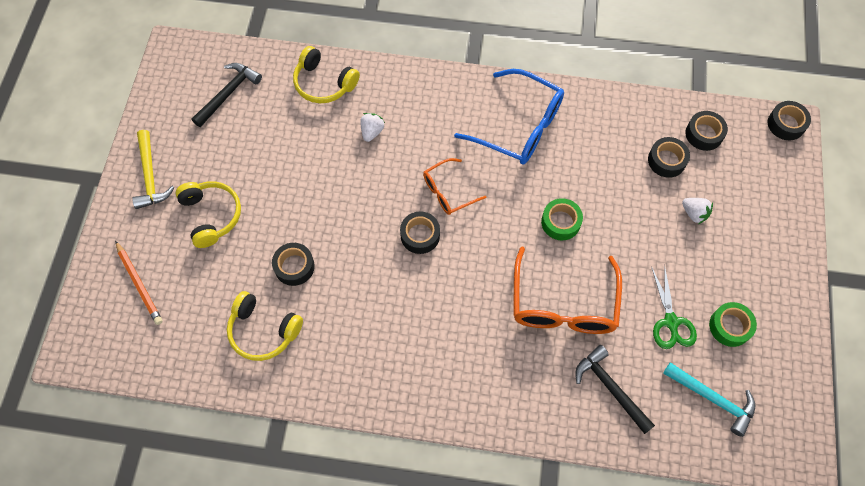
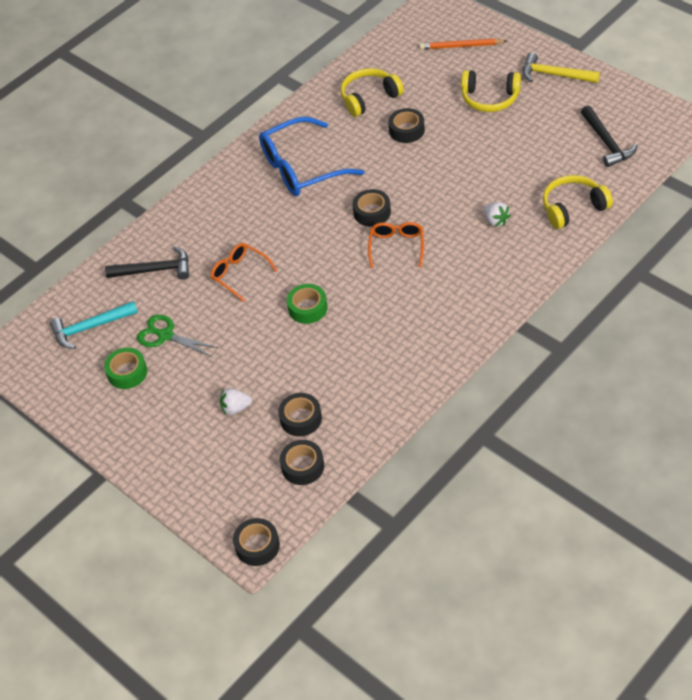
camera: 130 degrees right, 15 degrees down
blue glasses [454,69,564,165] -> blue glasses moved to [259,117,365,196]
orange glasses [513,246,622,334] -> orange glasses [210,243,278,302], size x0.56

